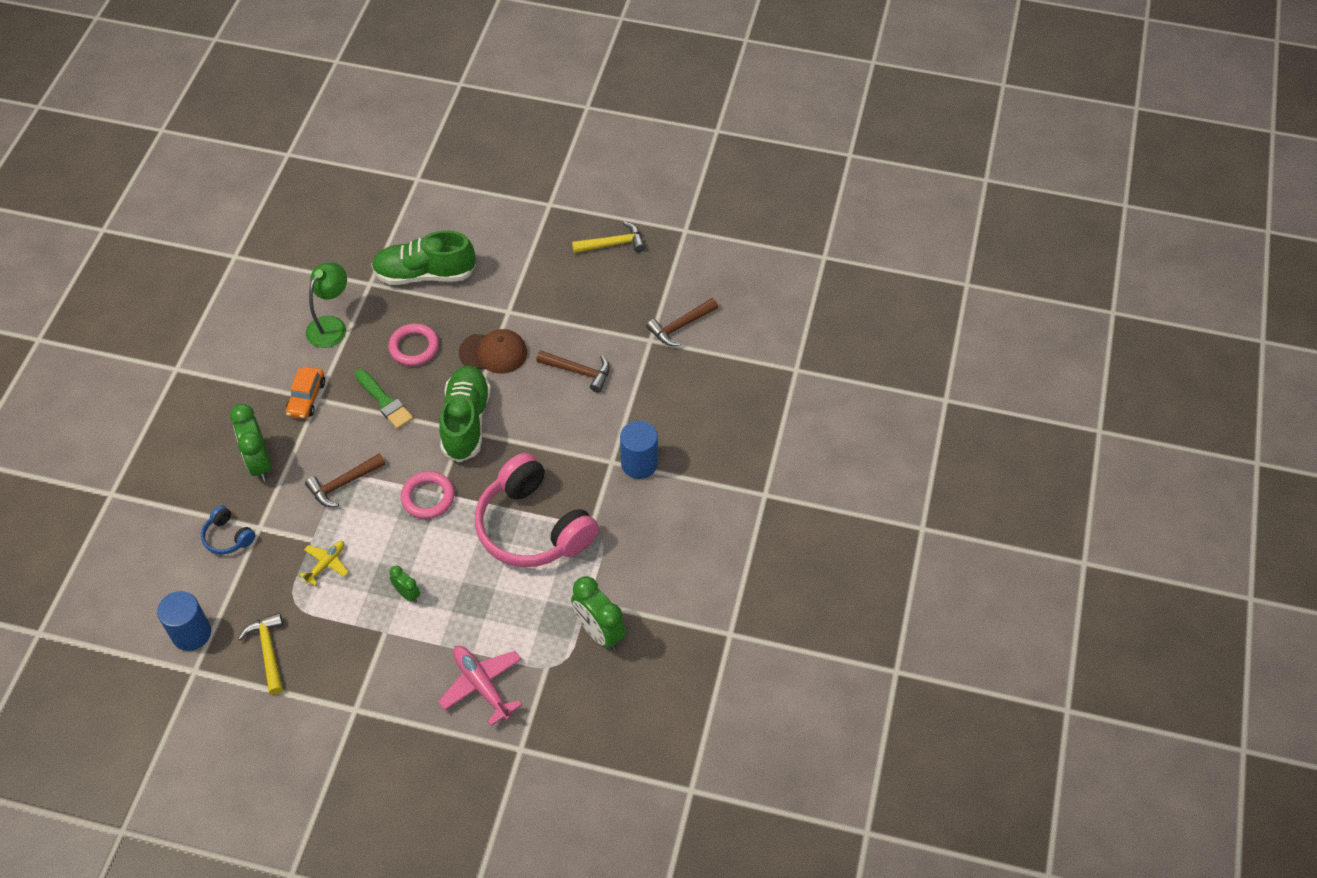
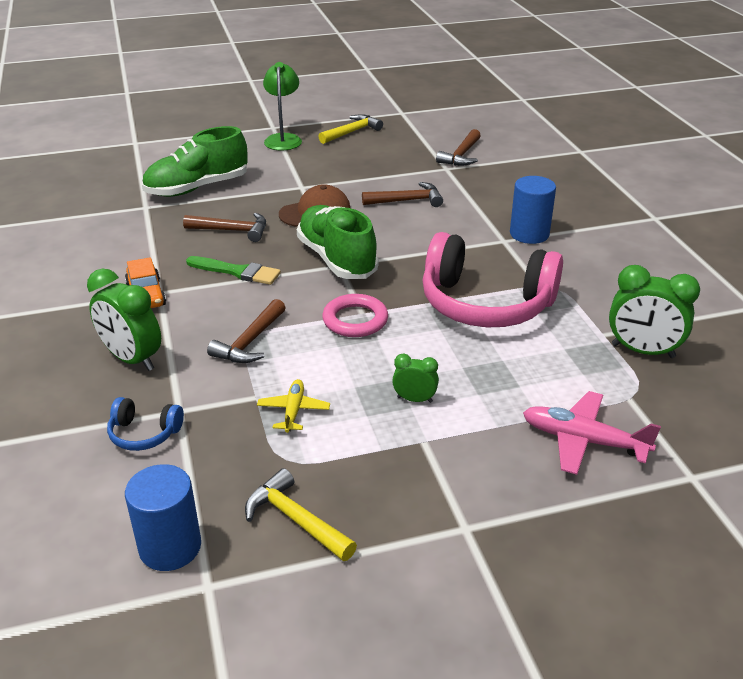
camera: 30 degrees left, 20 degrees down
green lamp [306,262,347,348] -> green lamp moved to [263,62,302,151]
pink ring [388,323,439,366] -> brown hammer [183,213,266,242]

